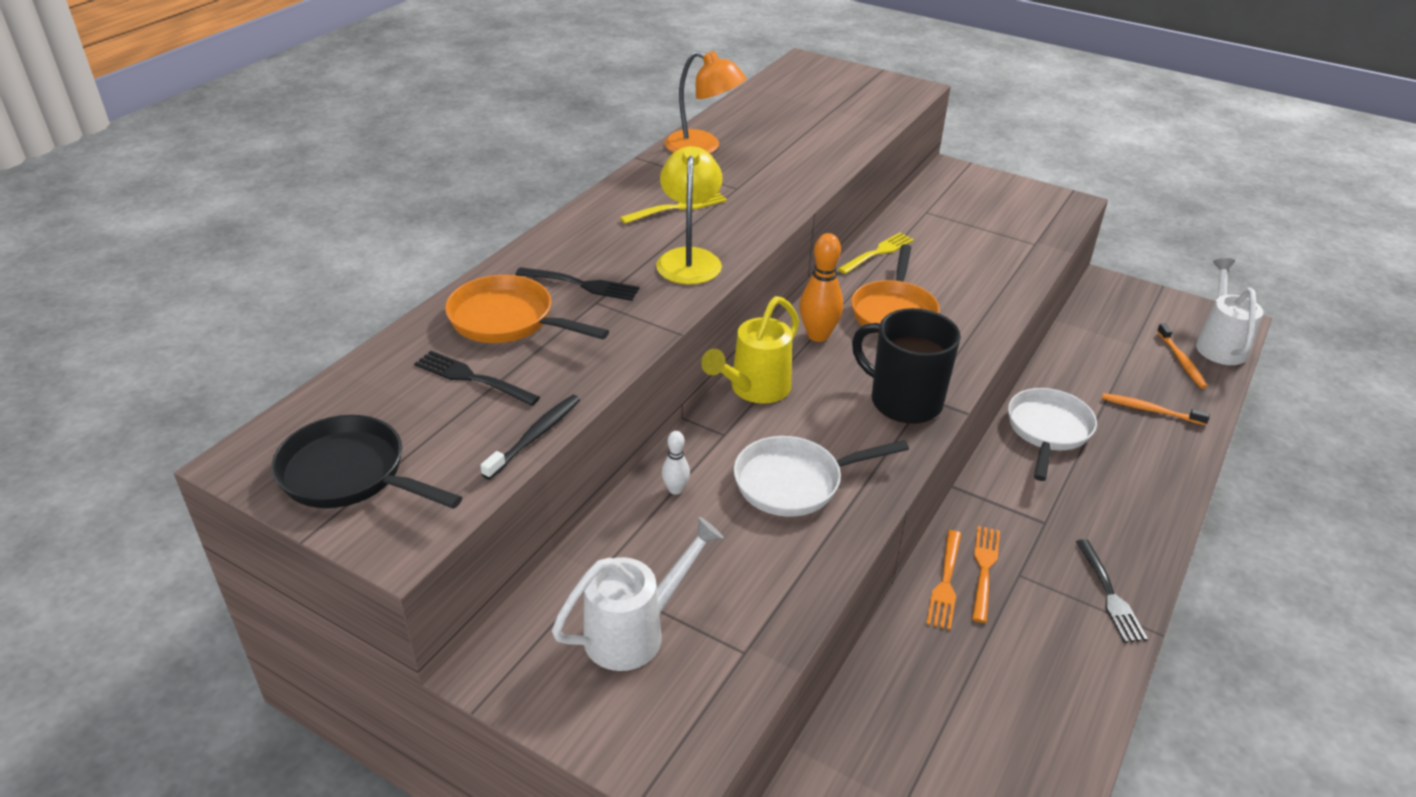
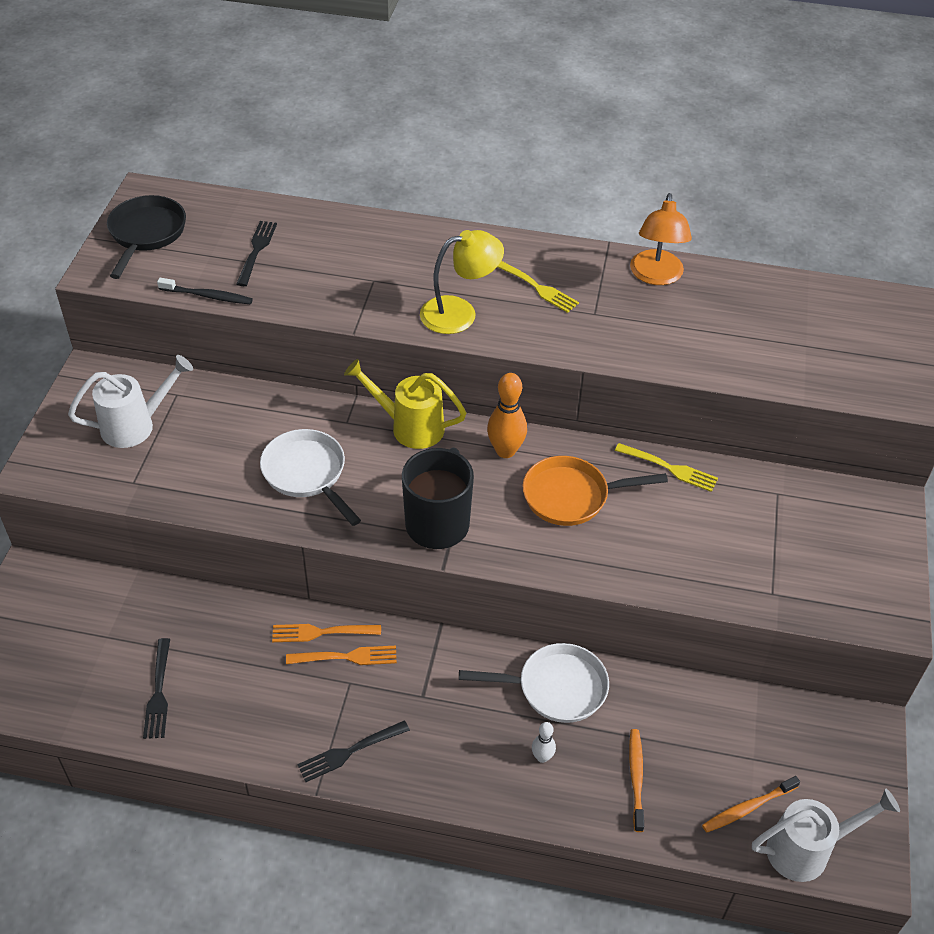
camera: 70 degrees right, 10 degrees up
orange pan [445,275,609,343] -> none
black fork [515,267,640,301] -> black fork moved to [143,638,170,739]
white watering can [552,517,724,671] -> white watering can turned 60 degrees counterclockwise [68,355,193,448]
white bowling pin [662,431,690,495] -> white bowling pin moved to [532,722,556,763]

